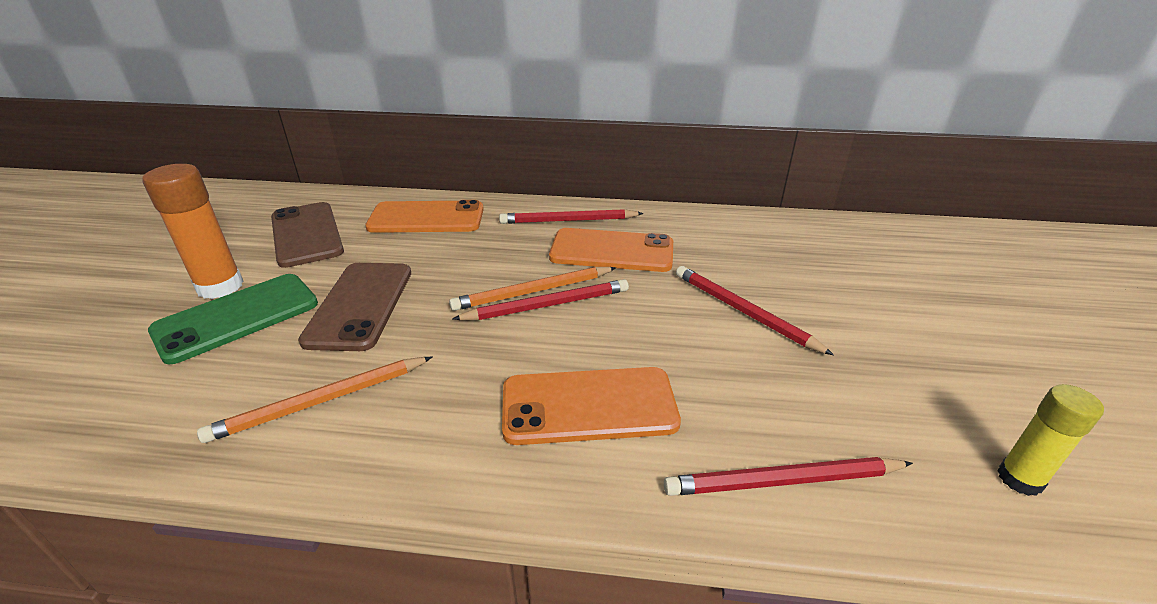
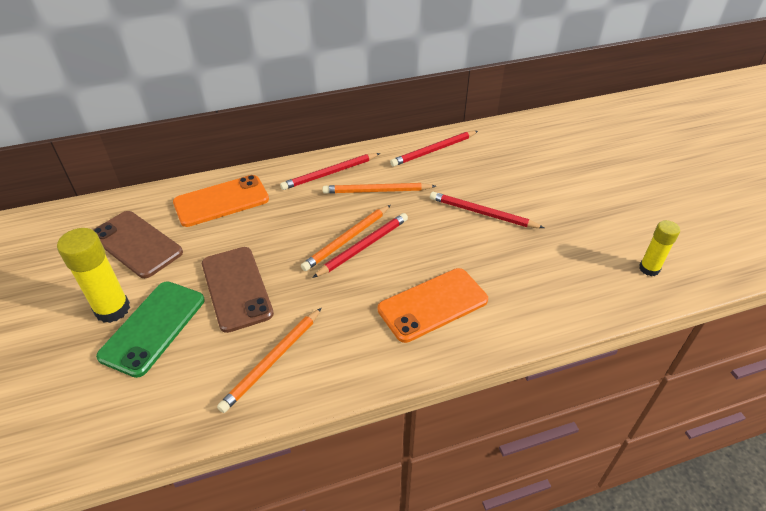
camera: 25 degrees left, 10 degrees up
orange glue stick [142,164,244,299] -> yellow glue stick [57,228,130,323]
orange phone [549,228,673,272] -> orange pencil [323,183,436,194]
red pencil [664,457,913,496] -> red pencil moved to [390,131,478,167]

